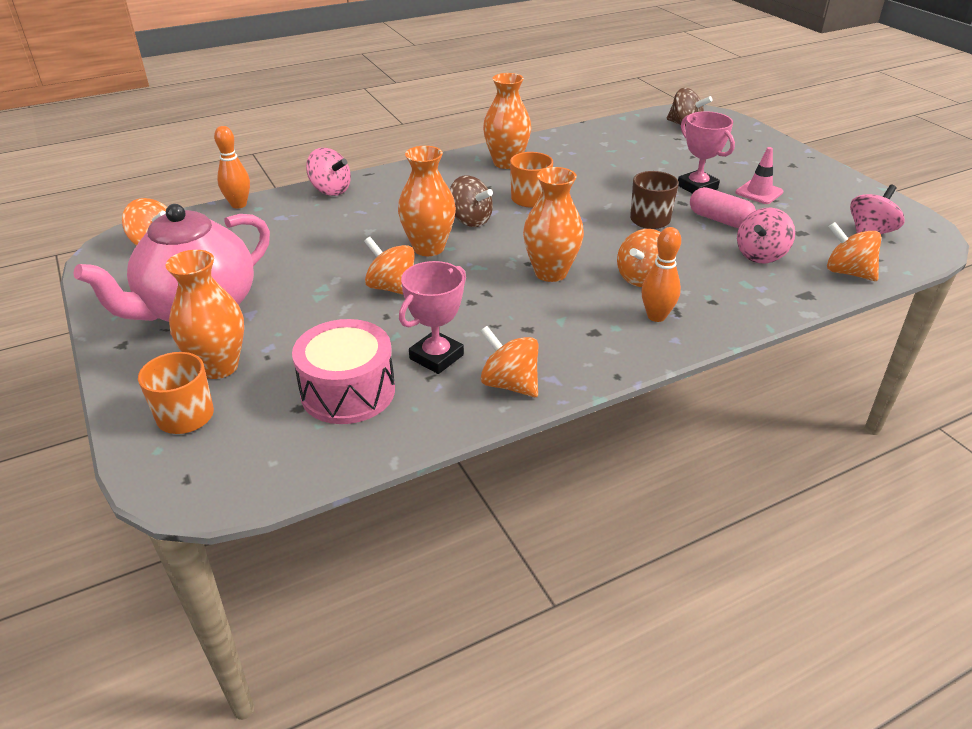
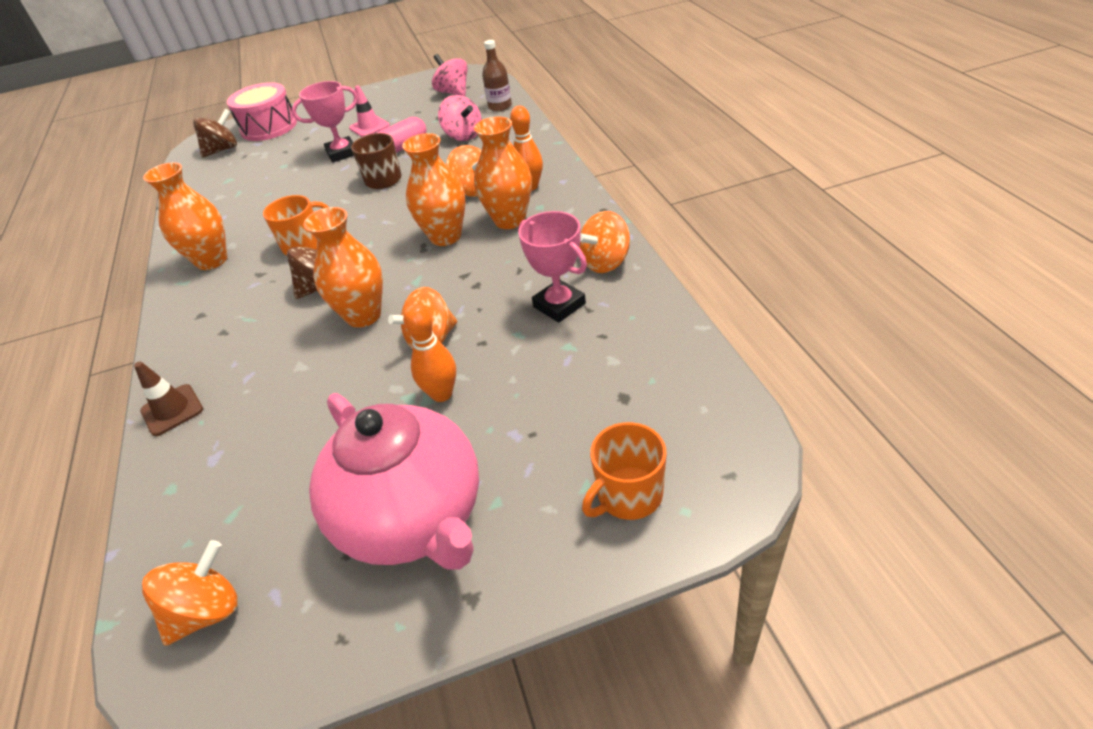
camera: 75 degrees left, 5 degrees up
orange vase [166,250,244,379] -> orange vase moved to [474,117,532,229]
orange bowling pin [214,126,250,209] -> orange bowling pin moved to [403,303,456,402]
pink drum [292,319,395,424] -> pink drum moved to [227,82,297,141]
pink spinning top [306,148,351,196] -> brown traffic cone [134,361,203,436]
orange spinning top [827,222,881,281] -> brown bottle [482,40,512,111]

